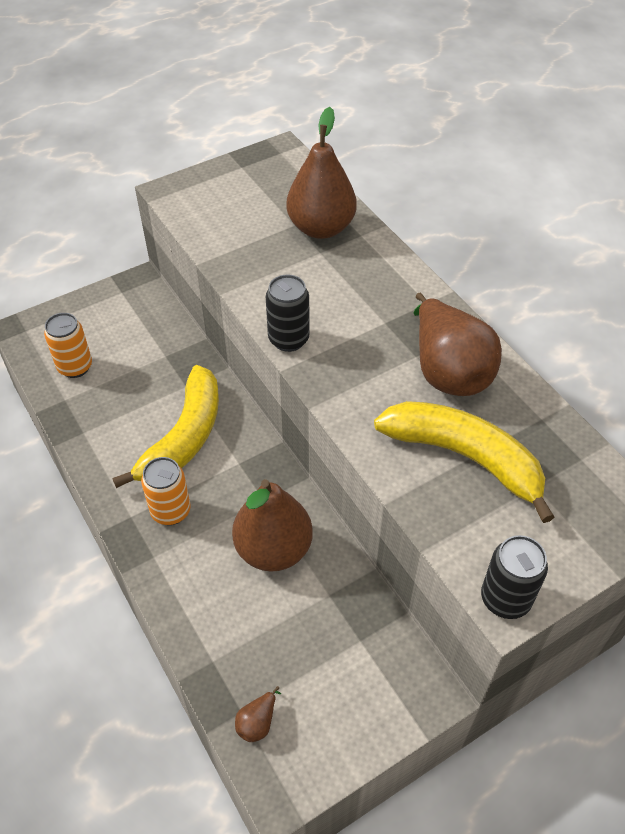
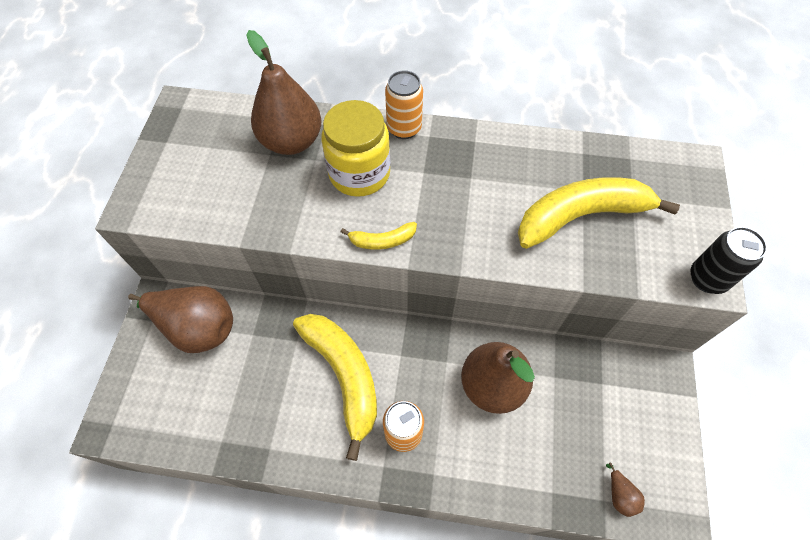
camera: 50 degrees left, 10 degrees up
orange can [44,313,92,378] -> orange can moved to [385,70,423,139]
black can [266,274,309,352] -> yellow banana [341,222,417,250]
brown pear [413,293,502,396] -> brown pear moved to [128,286,233,353]
none -> yellow jar [321,100,390,197]

